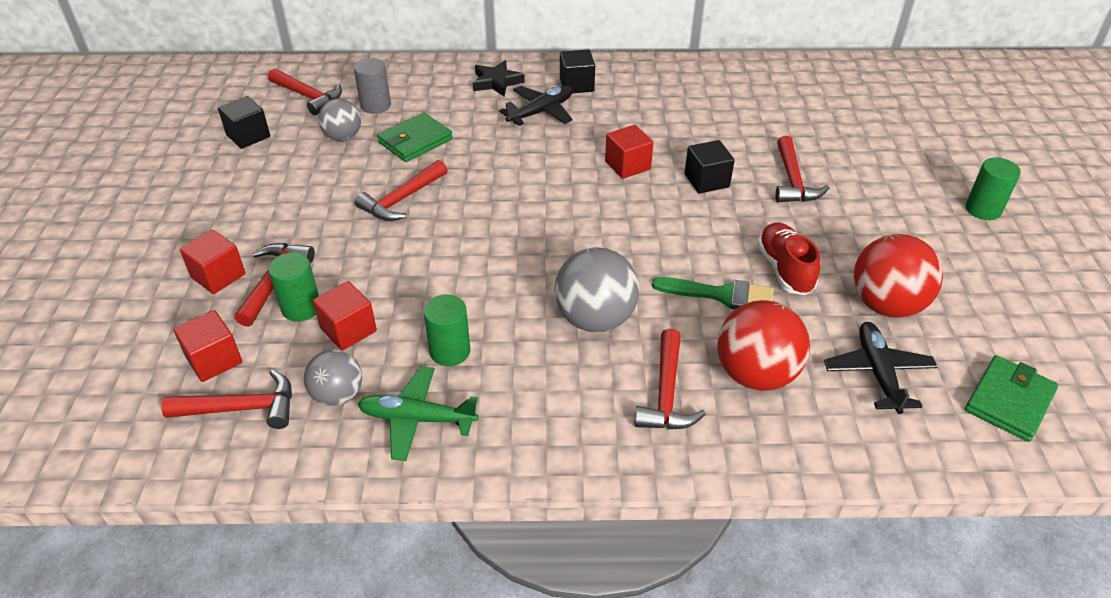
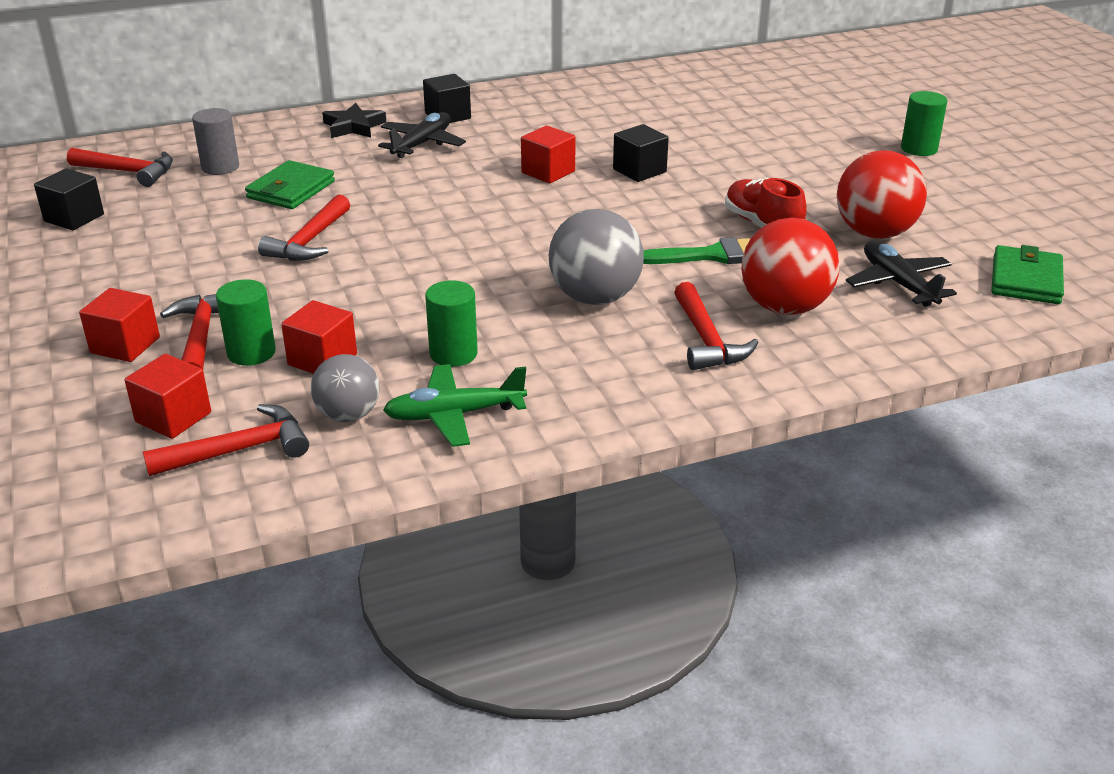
camera: 20 degrees left, 10 degrees down
grey ball [319,99,361,141] -> none
red hammer [775,136,829,202] -> none

